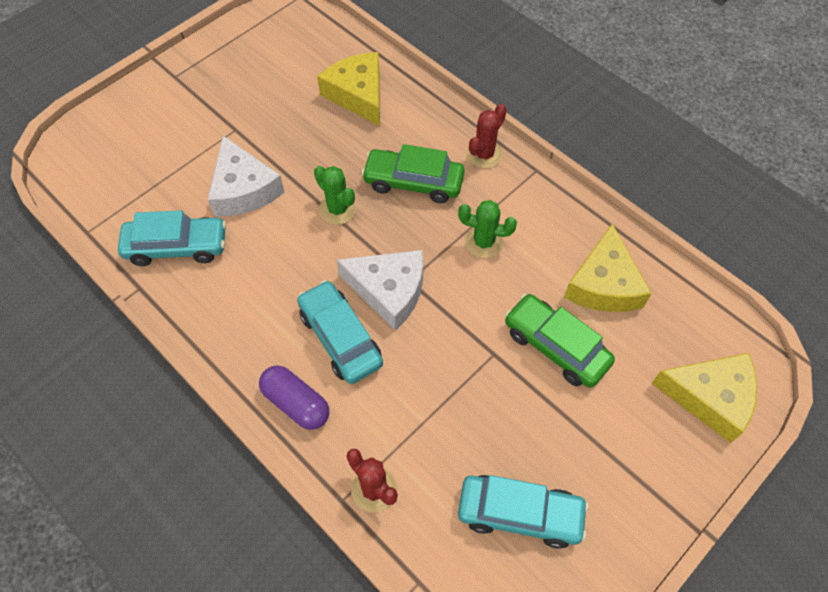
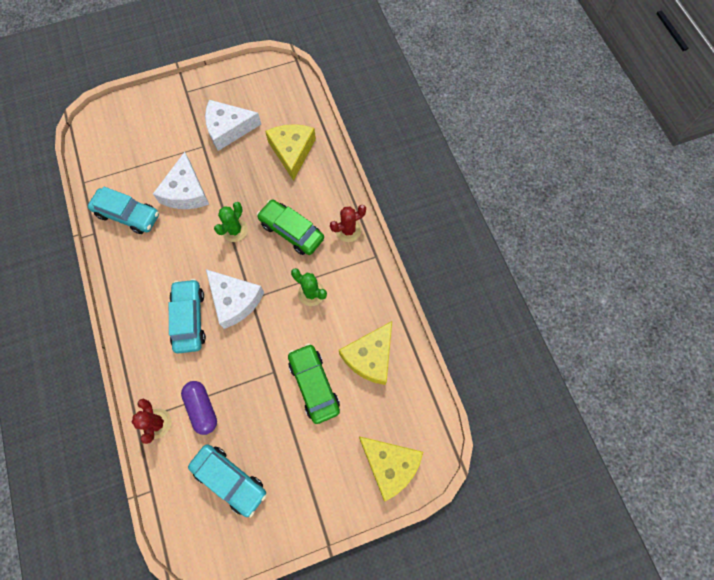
camera: 25 degrees right, 10 degrees up
purple capsule [259,365,329,430] -> purple capsule moved to [181,381,217,435]
green cactus [314,166,357,225] -> green cactus turned 45 degrees clockwise [214,202,248,242]
none -> white cheese [205,100,261,151]

